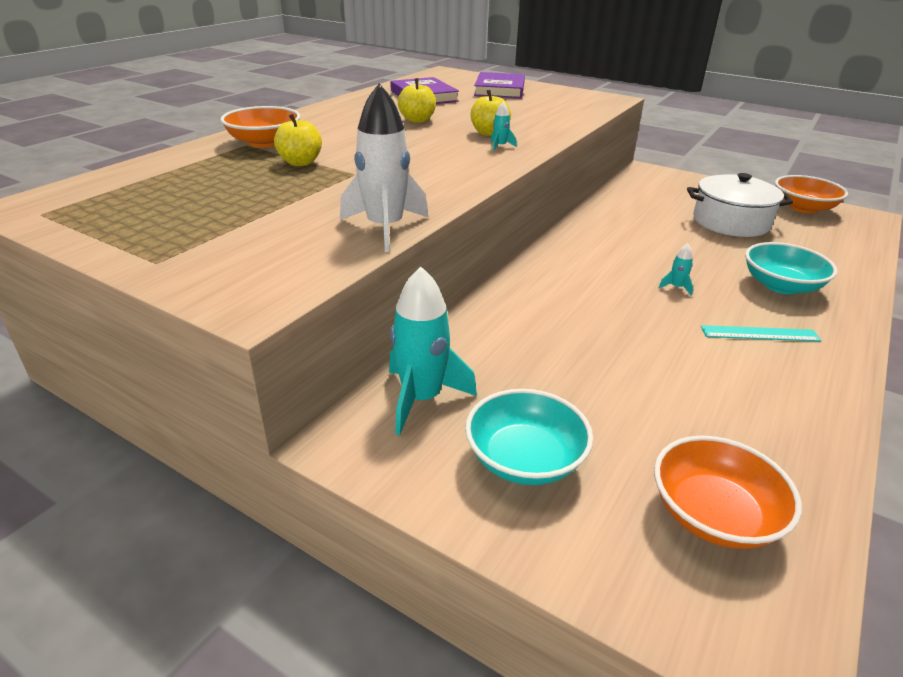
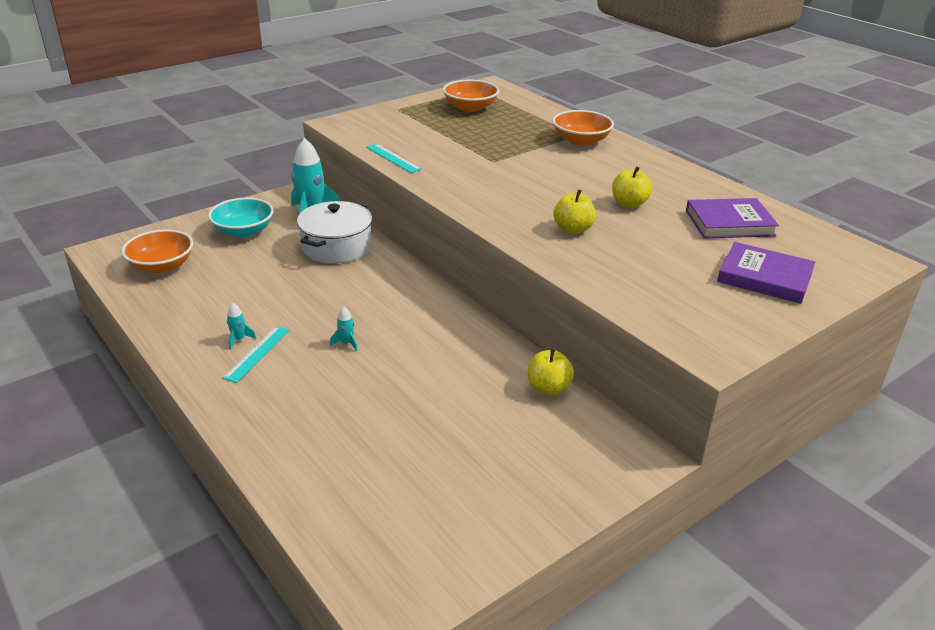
camera: 110 degrees right, 0 degrees up
yellow apple [274,114,322,166] -> yellow apple moved to [528,348,574,395]
white rocket [340,83,428,252] -> turquoise ruler [366,144,422,173]
turquoise rocket [491,101,517,151] -> turquoise rocket moved to [227,303,256,350]
white pot [687,173,793,237] -> white pot moved to [297,201,372,264]
turquoise bowl [745,242,838,294] -> none
orange bowl [775,175,848,213] -> orange bowl moved to [443,80,499,112]

